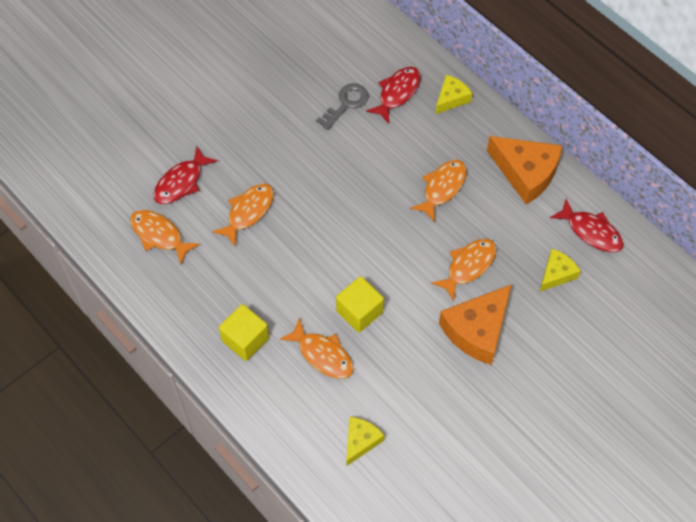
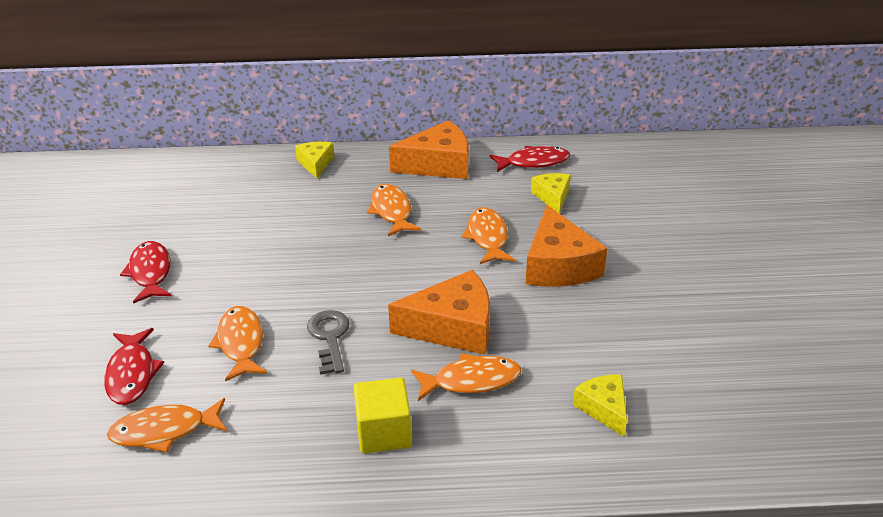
camera: 50 degrees left, 25 degrees down
grey key [316,83,369,130] -> grey key moved to [307,310,350,375]
yellow cube [336,276,384,333] -> orange cheese [388,270,490,355]
red fish [366,67,421,124] -> red fish moved to [120,241,172,304]

